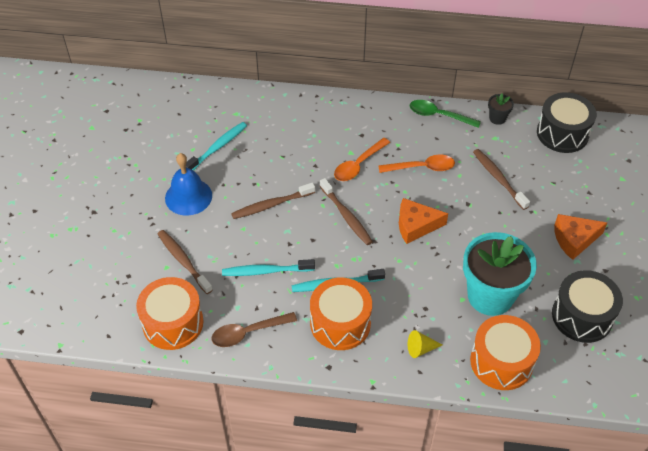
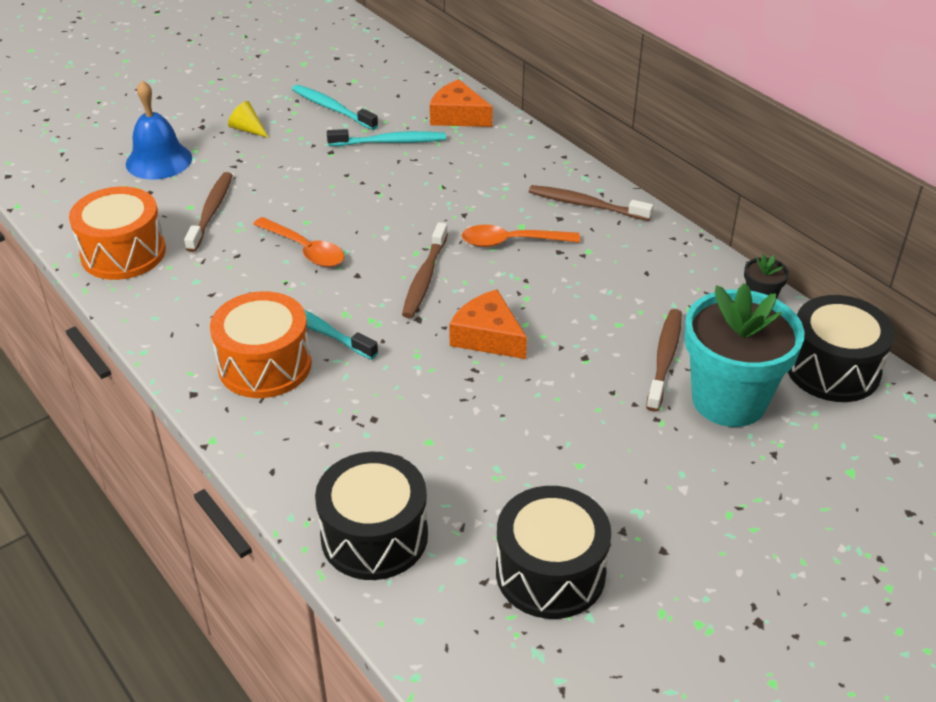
camera: 45 degrees right, 10 degrees down
blue bell [165,153,212,216] -> blue bell moved to [126,80,192,180]
brown spoon [211,312,297,347] -> none
turquoise toothbrush [222,259,315,276] -> turquoise toothbrush moved to [292,85,378,130]
brown toothbrush [231,182,315,219] -> brown toothbrush moved to [529,185,653,221]
orange spoon [378,154,455,173] -> orange spoon moved to [253,217,345,267]
yellow cone [408,330,442,358] -> yellow cone moved to [228,101,269,138]
green spoon [410,100,481,128] -> none
turquoise flower pot [463,232,537,316] -> turquoise flower pot moved to [684,283,804,427]
orange drum [470,315,541,390] -> black drum [315,452,428,580]
orange cheese [554,214,607,260] -> orange cheese moved to [430,79,493,127]

